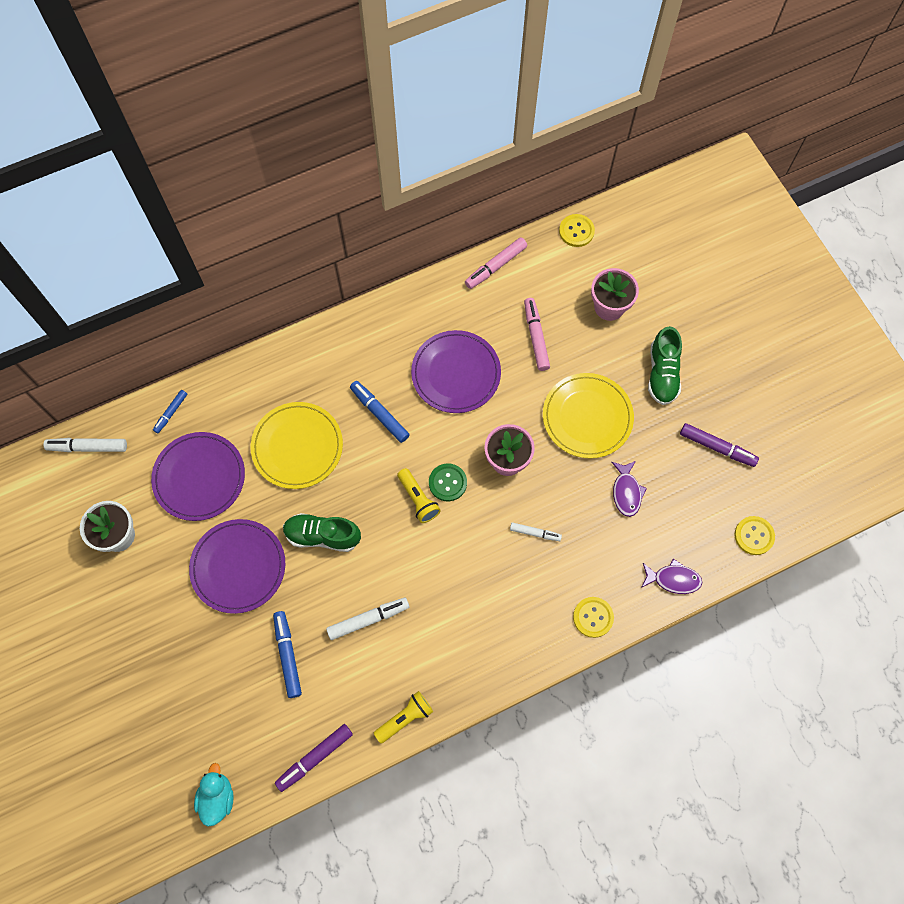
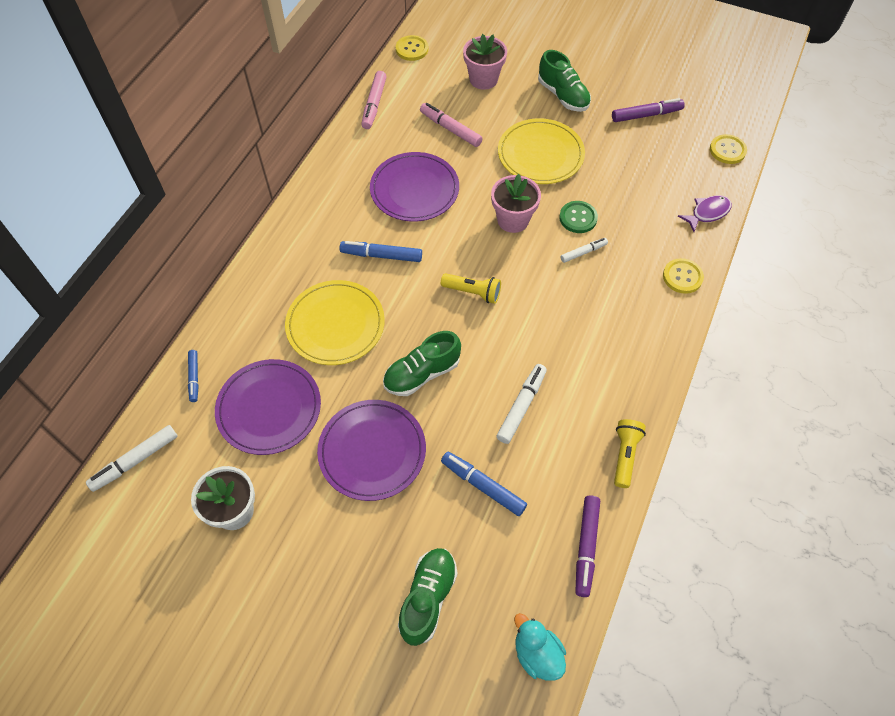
camera: 40 degrees left, 10 degrees down
green button [429,463,467,501] -> green button moved to [559,201,598,233]
purple fish [612,461,647,517] -> none
none -> green shoe [398,548,458,646]

